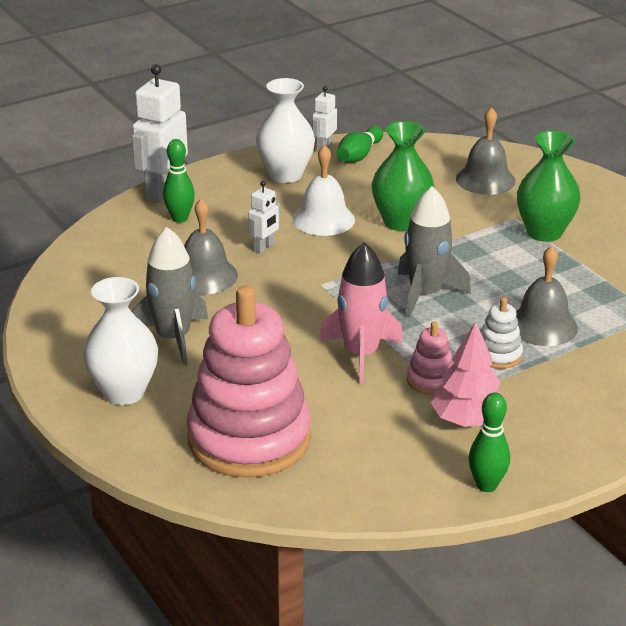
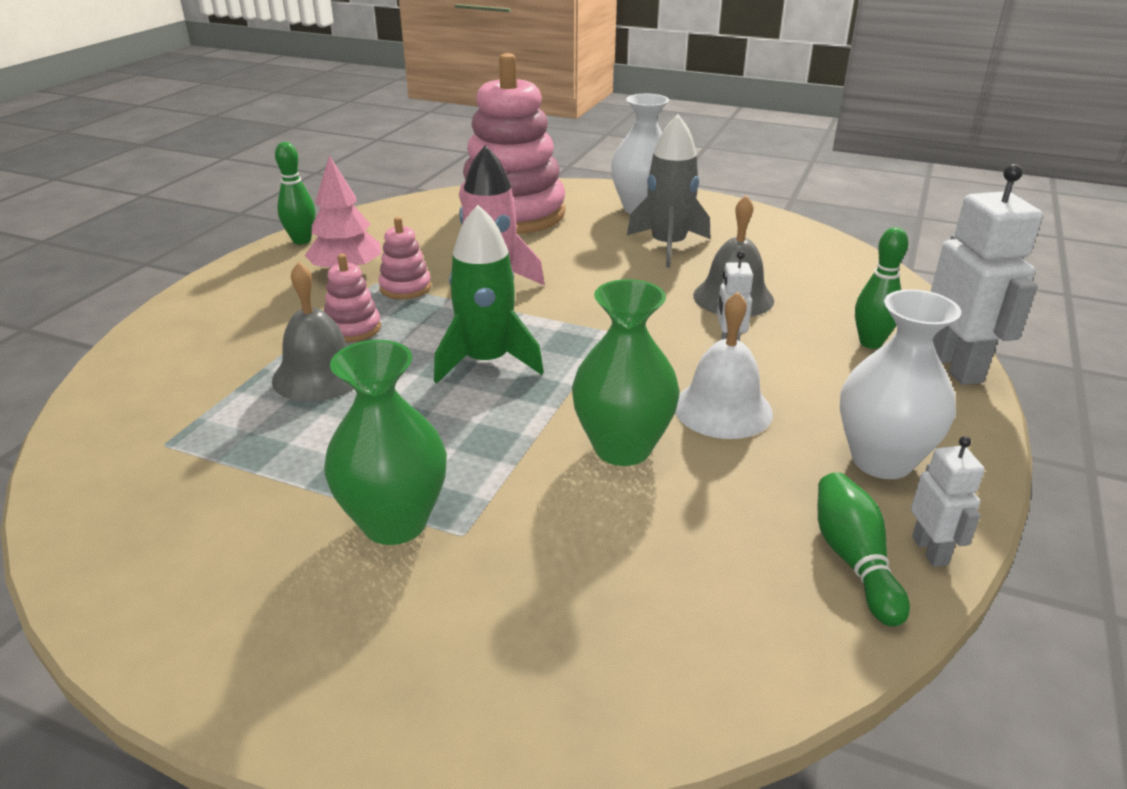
camera: 145 degrees right, 0 degrees up
grey rocket [398,186,471,318] -> green rocket [434,205,544,384]
grey bell [456,107,516,195] -> none
white stacking toy [481,297,523,369] -> pink stacking toy [324,254,381,343]

